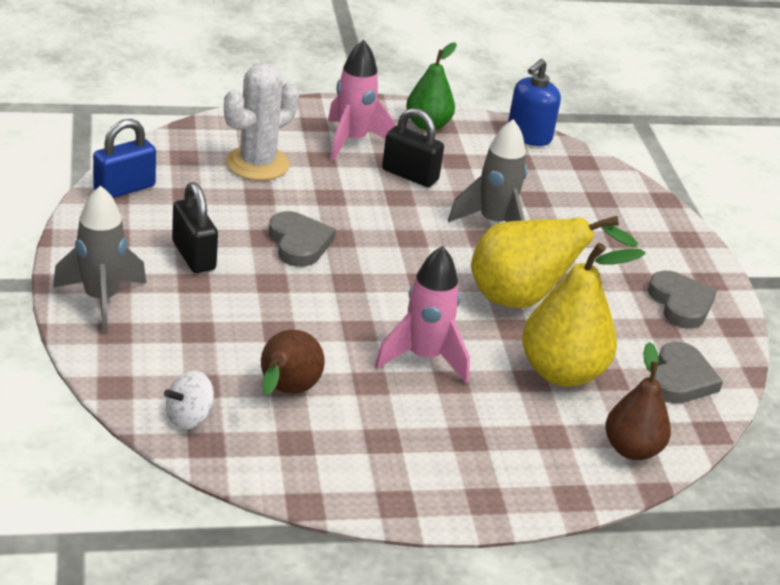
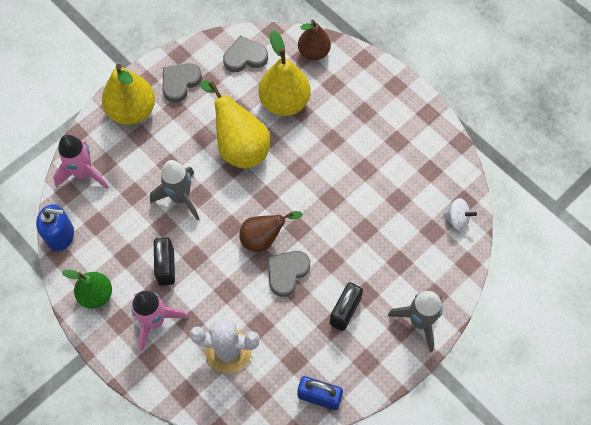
camera: 120 degrees left, 30 degrees up
brown pear [261,330,325,395] -> brown pear moved to [239,211,303,252]
pink rocket [375,246,470,384] -> pink rocket moved to [53,135,109,189]
none -> yellow pear [102,64,155,125]

